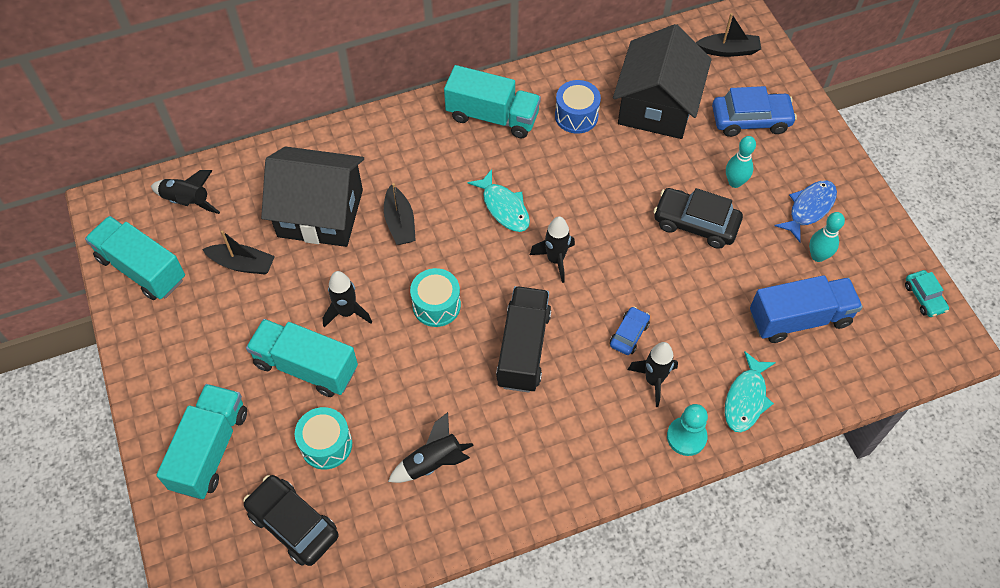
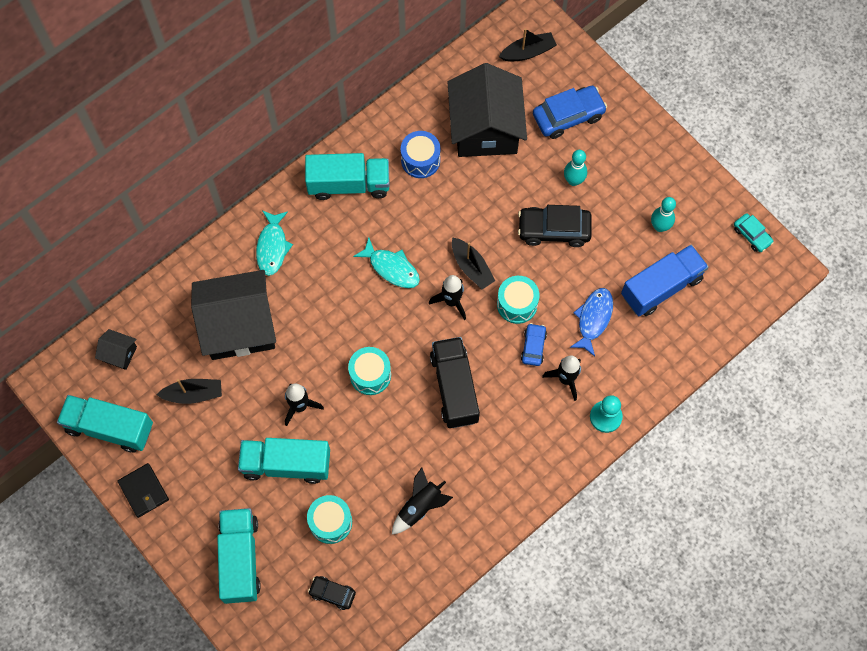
camera: 20 degrees left, 10 degrees up
black rocket [151,170,220,214] -> black house [95,329,137,370]
black car [243,475,339,566] -> black car [308,576,356,610], size x0.57
black boat [384,183,416,245] -> black boat moved to [452,237,495,289]
turquoise fish [725,351,776,432] -> turquoise fish moved to [256,210,293,276]
blue fish [775,180,837,242] -> blue fish moved to [570,288,613,356]
none -> black wallet [118,463,169,518]
none -> turquoise drum [497,276,540,324]

